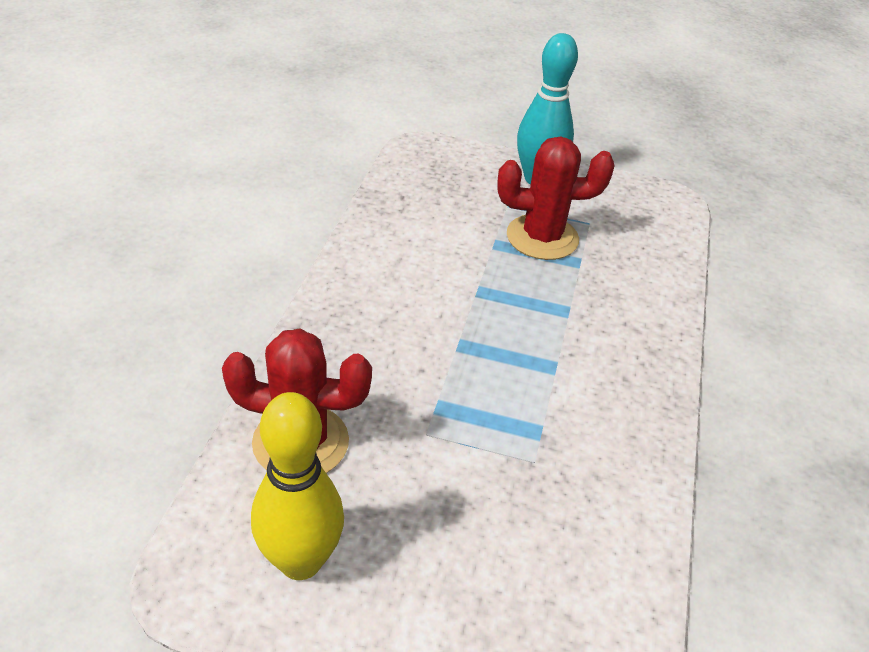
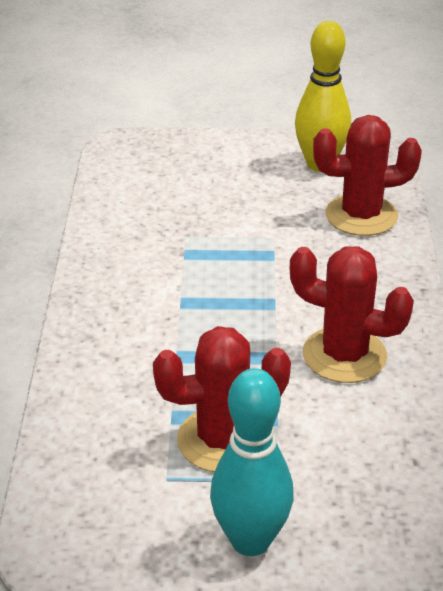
camera: 170 degrees right, 5 degrees down
none -> red cactus [290,246,414,383]

